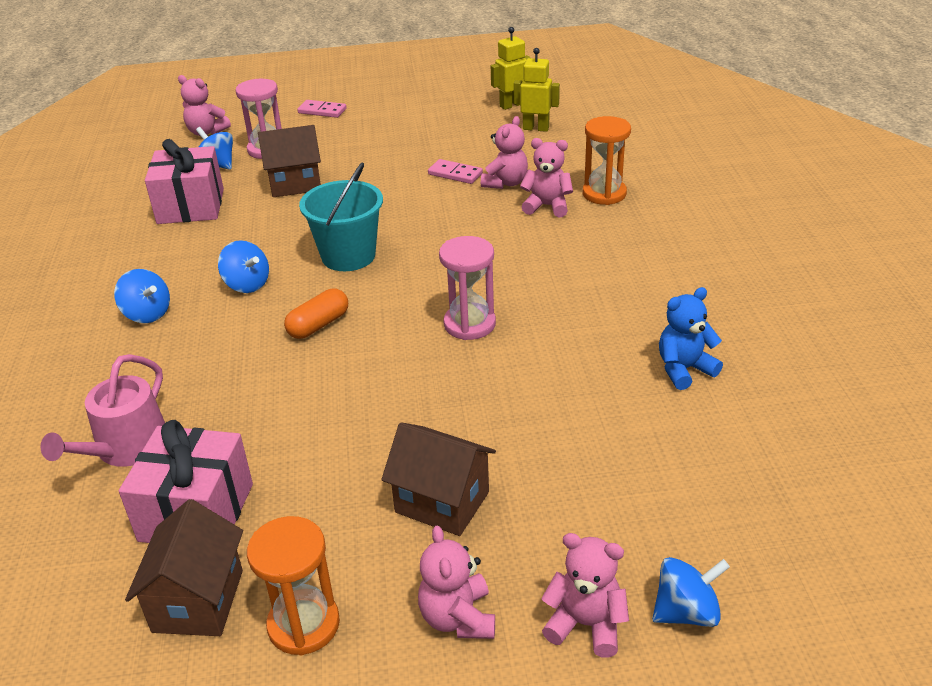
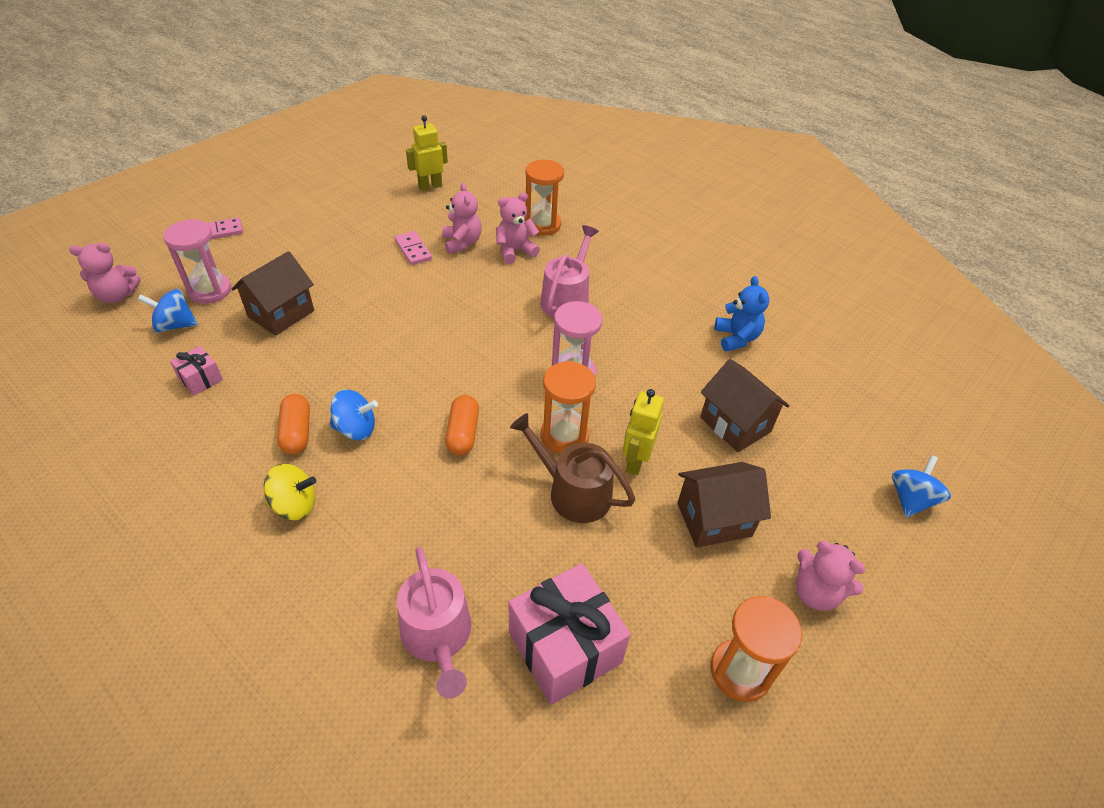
camera: 45 degrees left, 10 degrees up
blue spinning top [114,269,170,323] -> yellow spinning top [264,464,316,520]
brown house [125,499,243,636] -> brown house moved to [700,359,789,452]
pink gift [145,139,224,224] -> pink gift [170,346,223,395], size x0.49
turquoise bucket [299,162,383,271] -> none
pink domino [428,159,483,184] -> pink domino turned 75 degrees clockwise [394,231,432,265]
yellow robot [491,27,530,110] -> yellow robot moved to [622,389,664,475]
pink teddy bear [541,533,629,658] -> none
blue teddy bear [659,287,723,390] -> blue teddy bear turned 150 degrees clockwise [715,276,769,352]
none -> orange capsule [277,394,310,455]
none -> brown watering can [510,413,636,523]
none -> pink watering can [540,225,599,318]
none -> orange hourglass [541,361,596,454]

